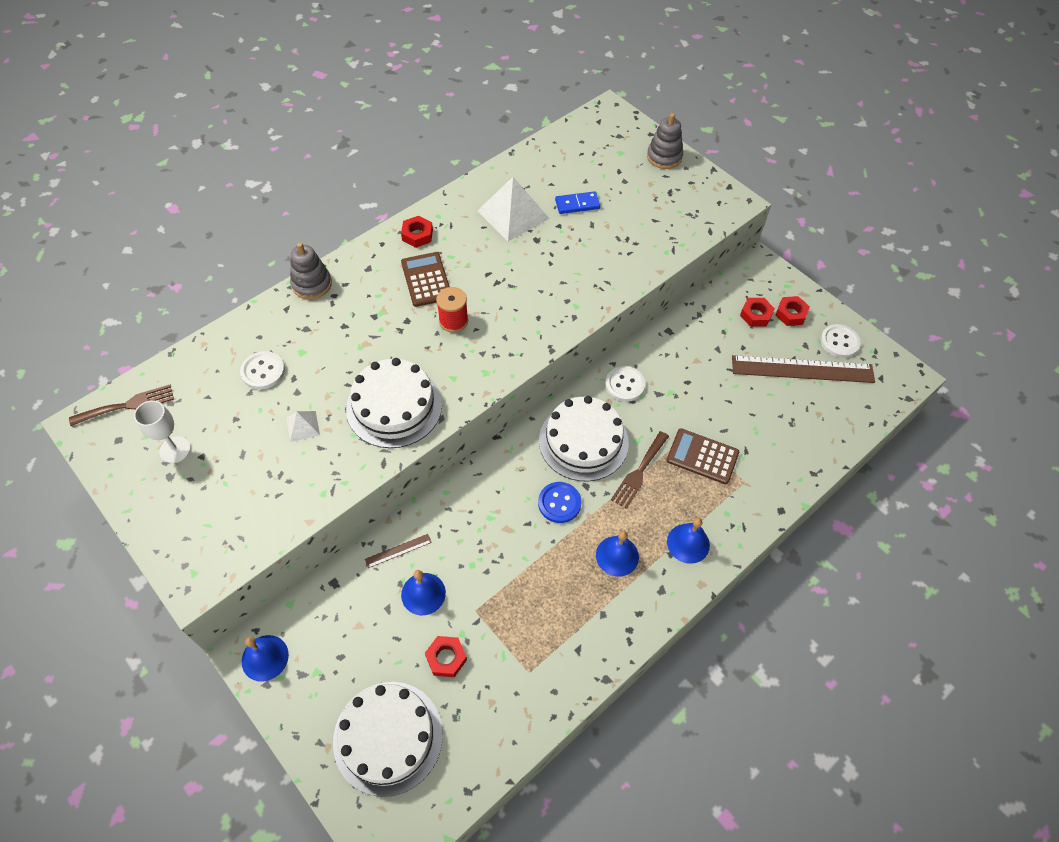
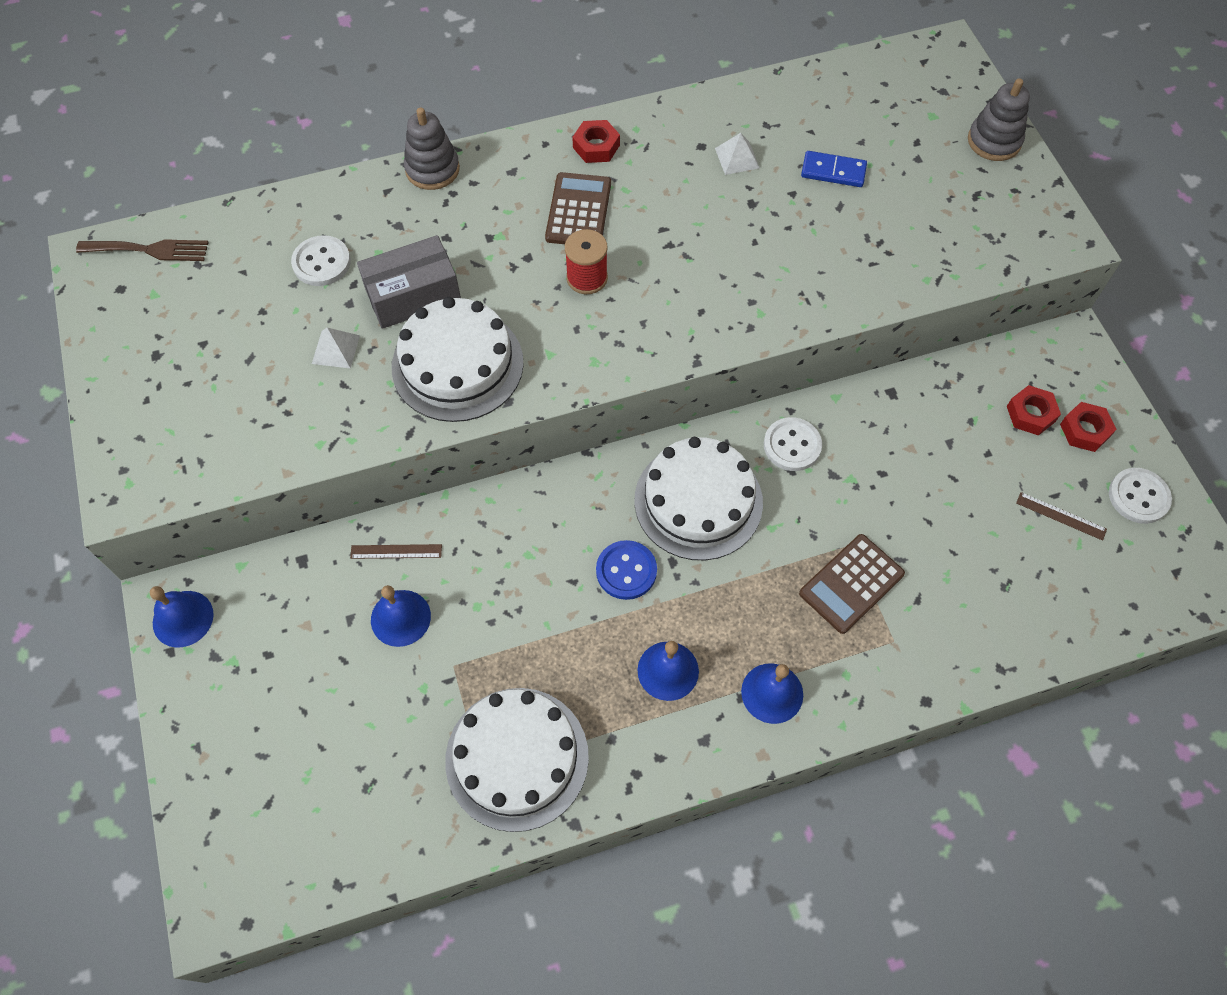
camera: 25 degrees right, 5 degrees up
white goblet [134,400,191,463] -> none
white cake [333,682,443,797] -> white cake moved to [445,688,589,832]
red nut [425,636,467,677] -> none
white pyramid [477,177,549,241] -> white pyramid [715,133,760,175], size x0.48
brown fork [611,431,669,509] -> none
brown calculator [666,428,739,484] -> brown calculator turned 90 degrees counterclockwise [799,534,905,634]
brown ruler [732,355,875,383] -> brown ruler [1016,492,1107,541], size x0.42
none -> grey box [357,235,461,329]

